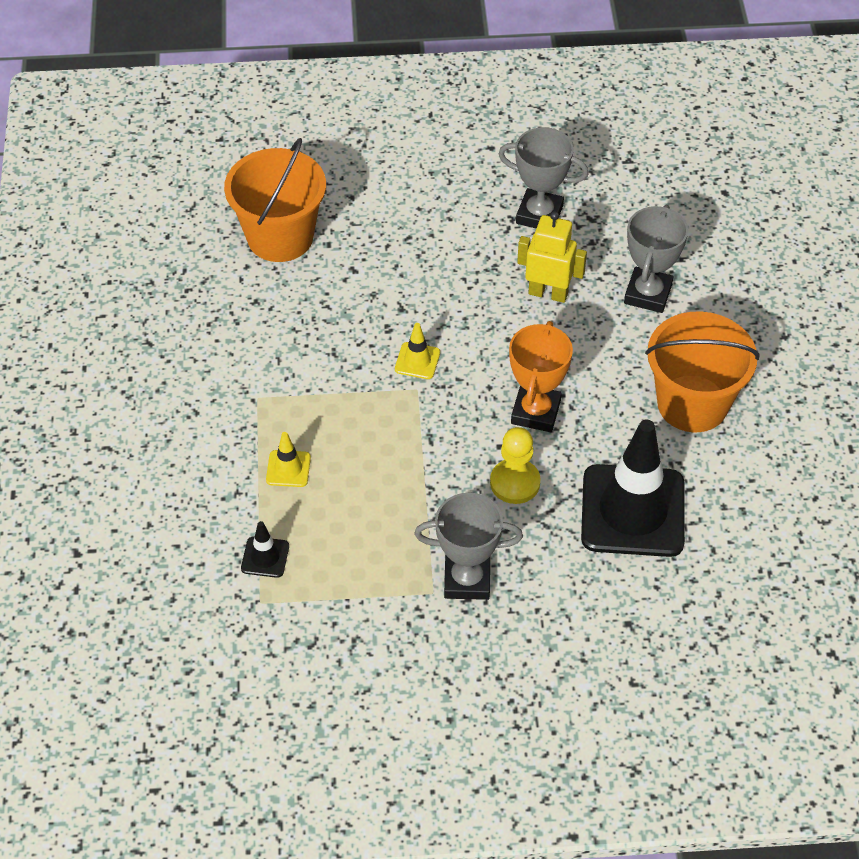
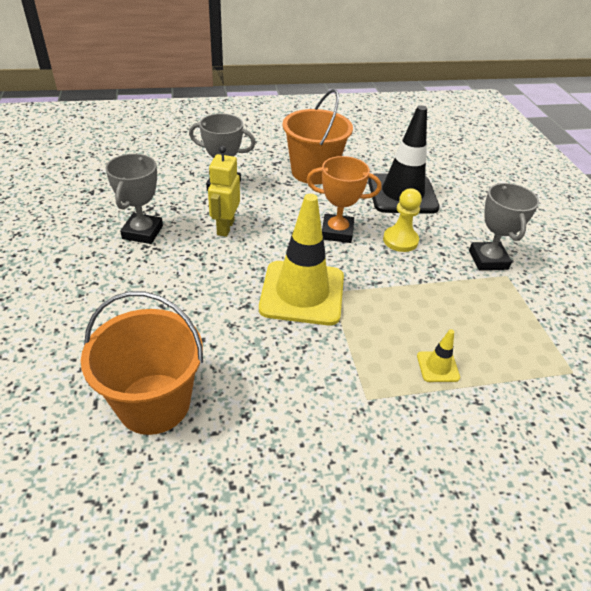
camera: 100 degrees left, 10 degrees down
black traffic cone [241,521,289,578] -> none
yellow traffic cone [395,323,440,379] -> yellow traffic cone [259,194,344,325], size x2.40

